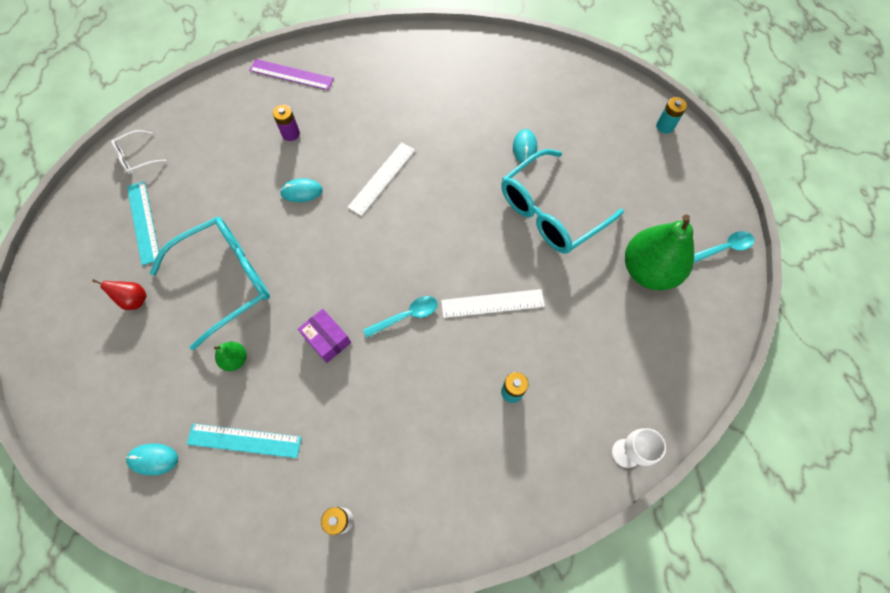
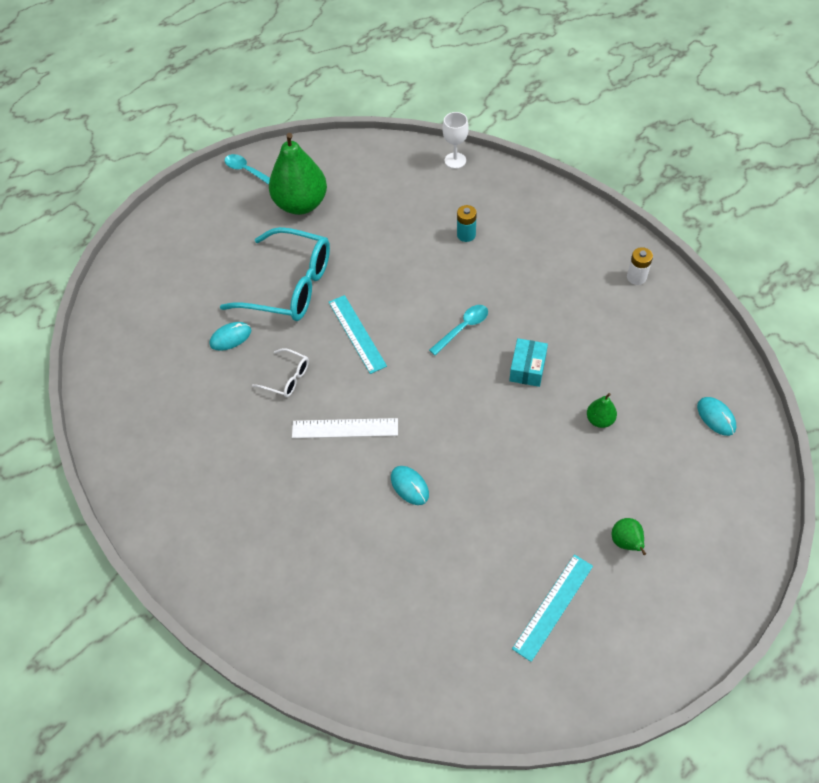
camera: 120 degrees left, 10 degrees down
red pear [92,279,147,310] -> green pear [612,518,646,555]
white glasses [111,130,167,174] -> white glasses moved to [252,348,309,397]
turquoise glasses [150,217,270,350] -> none
turquoise ruler [187,423,302,458] -> turquoise ruler moved to [329,295,387,374]
purple ruler [249,59,334,90] -> none
purple battery [273,105,300,141] -> none
purple box [298,309,351,363] -> turquoise box [509,338,548,387]
turquoise spoon [363,296,438,338] -> turquoise spoon turned 105 degrees clockwise [429,305,488,356]
white ruler [441,289,545,318] -> none
turquoise battery [656,97,687,134] -> none

